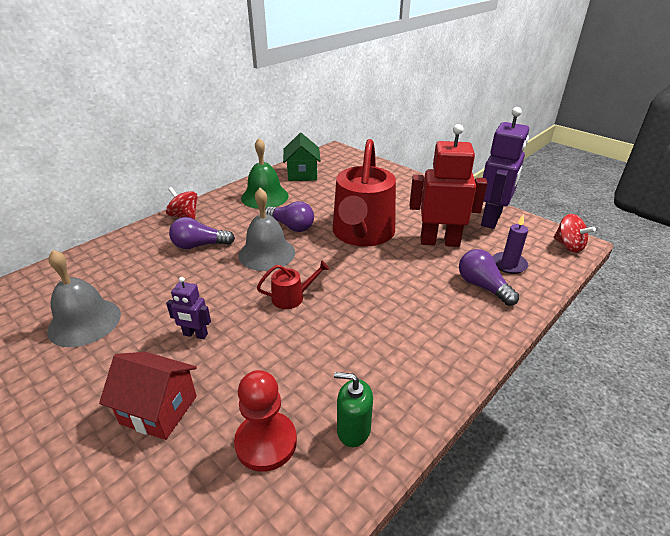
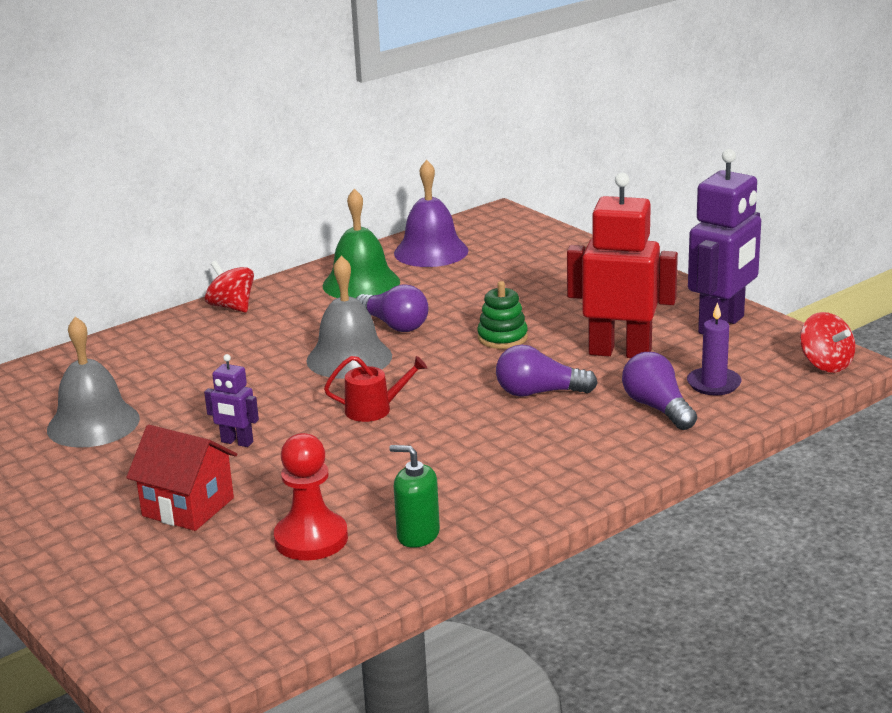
camera: 10 degrees right, 10 degrees down
purple light bulb [169,217,235,249] -> purple light bulb moved to [496,345,598,397]
green house [283,133,321,181] -> purple bell [394,160,469,267]
red watering can [333,139,396,247] -> green stacking toy [477,281,528,349]

